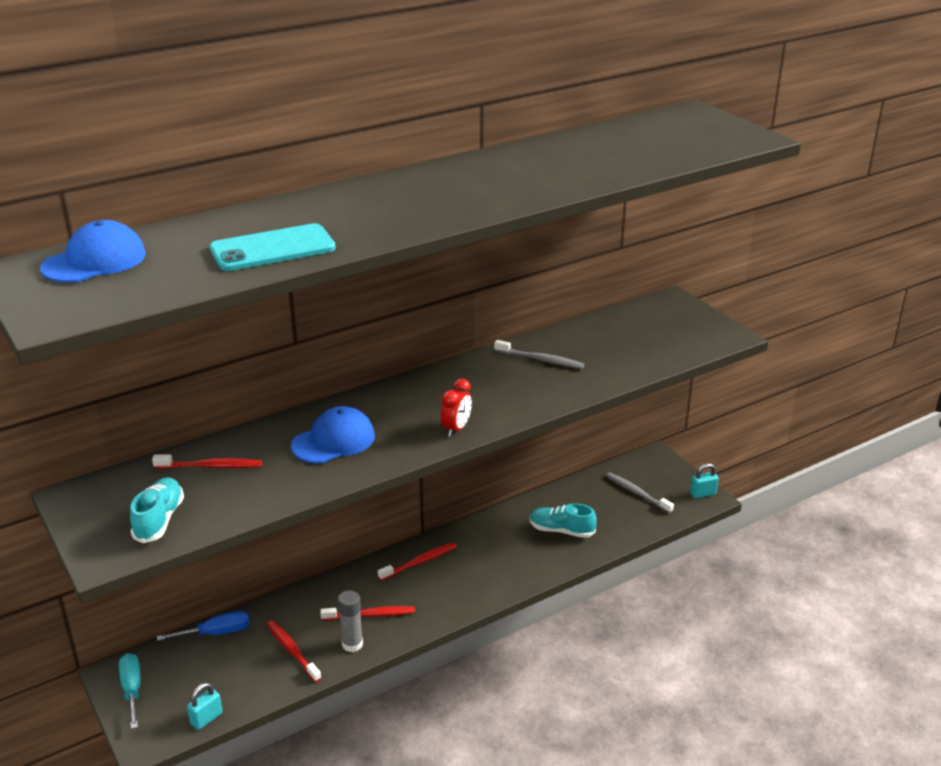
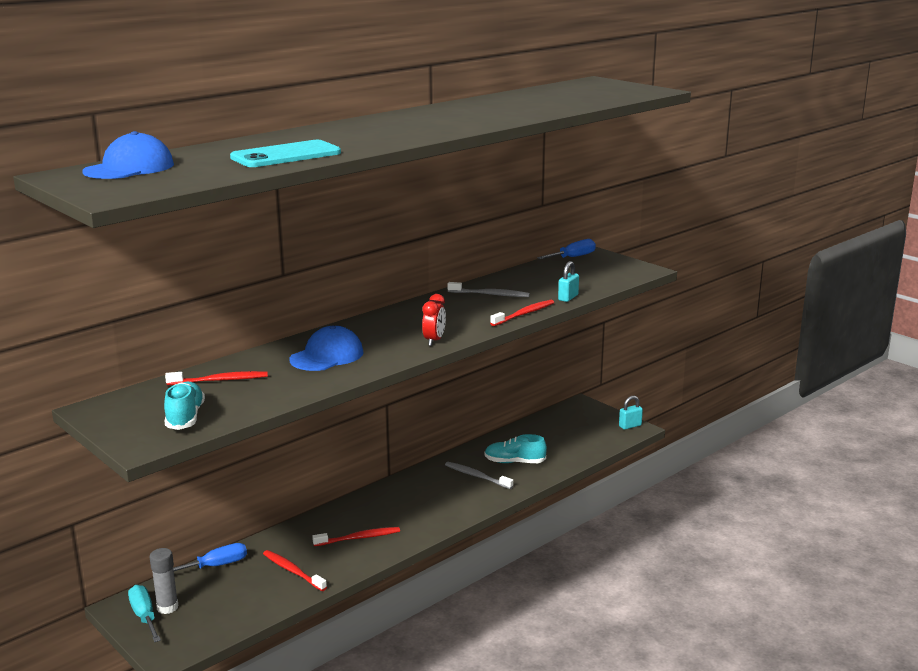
camera: 10 degrees left, 10 degrees down
turquoise padlock [187,683,222,730] -> turquoise padlock moved to [558,261,579,302]
grey glue stick [338,590,363,652] -> grey glue stick moved to [150,548,179,614]
red toothbrush [378,543,457,581] -> red toothbrush moved to [490,300,554,326]
grey toothbrush [606,472,674,513] -> grey toothbrush moved to [445,462,513,489]
none -> blue screwdriver [537,239,596,259]

